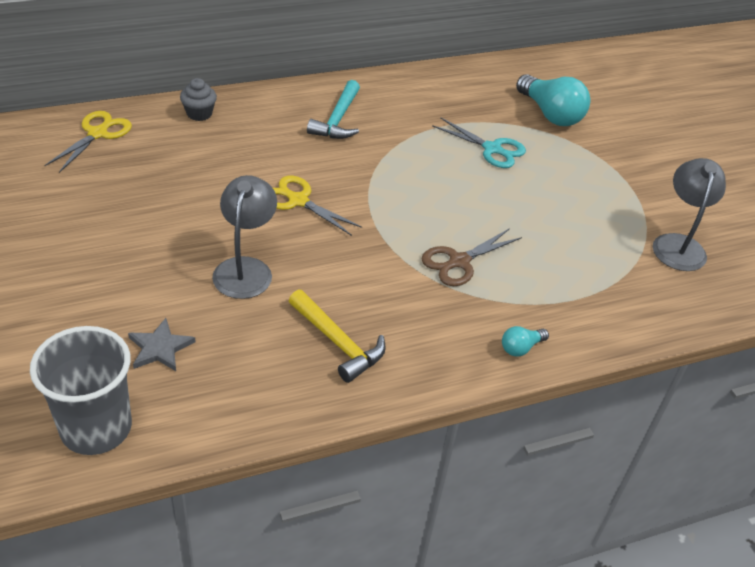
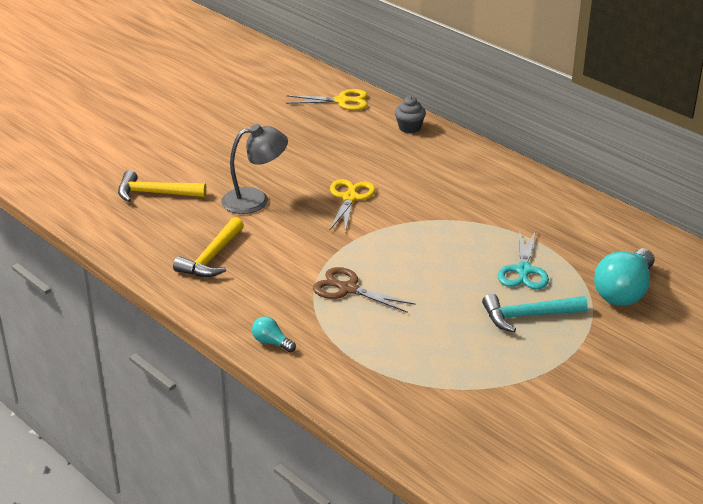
camera: 70 degrees right, 10 degrees down
grey cup [30,326,132,455] -> none
grey star [128,318,196,371] -> yellow hammer [118,170,207,202]
turquoise hammer [307,80,360,139] -> turquoise hammer moved to [482,293,588,332]
grey lamp [653,158,726,271] -> none

